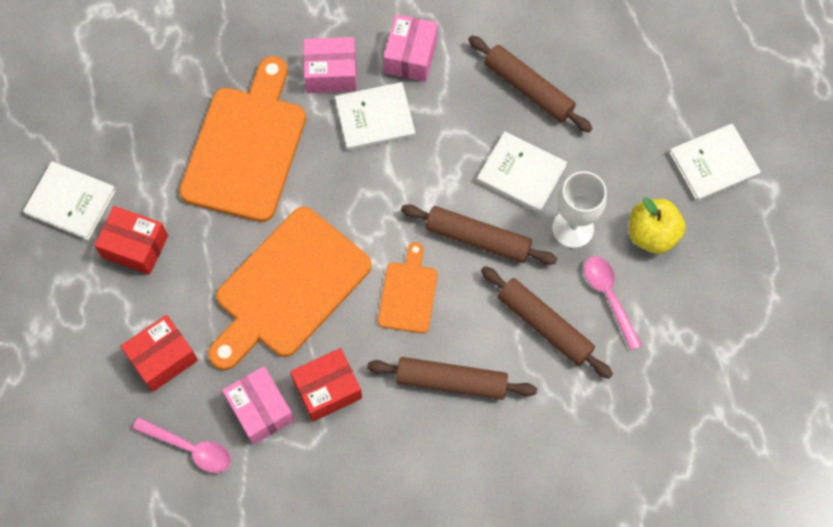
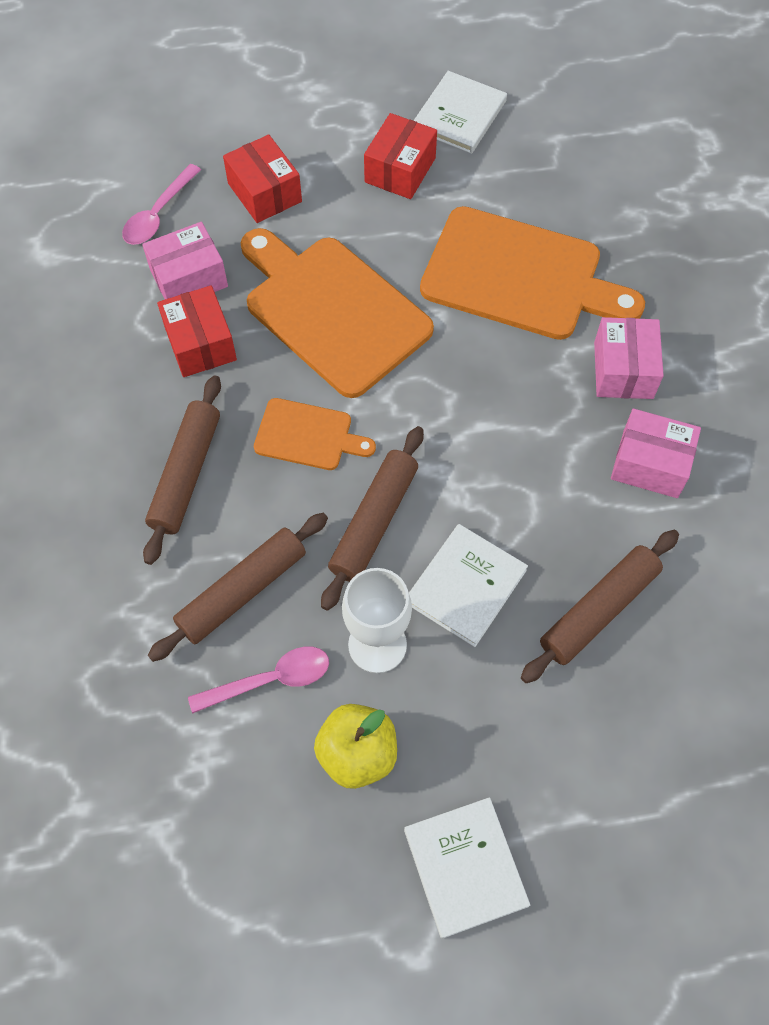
camera: 95 degrees right, 5 degrees down
white book [335,82,415,151] -> none

